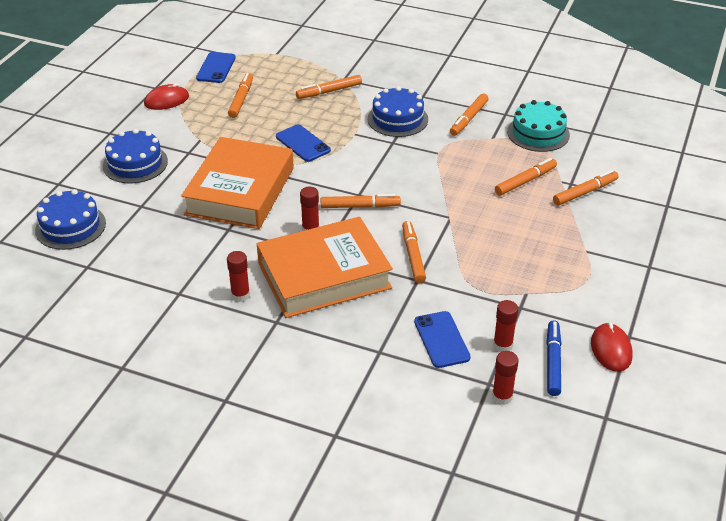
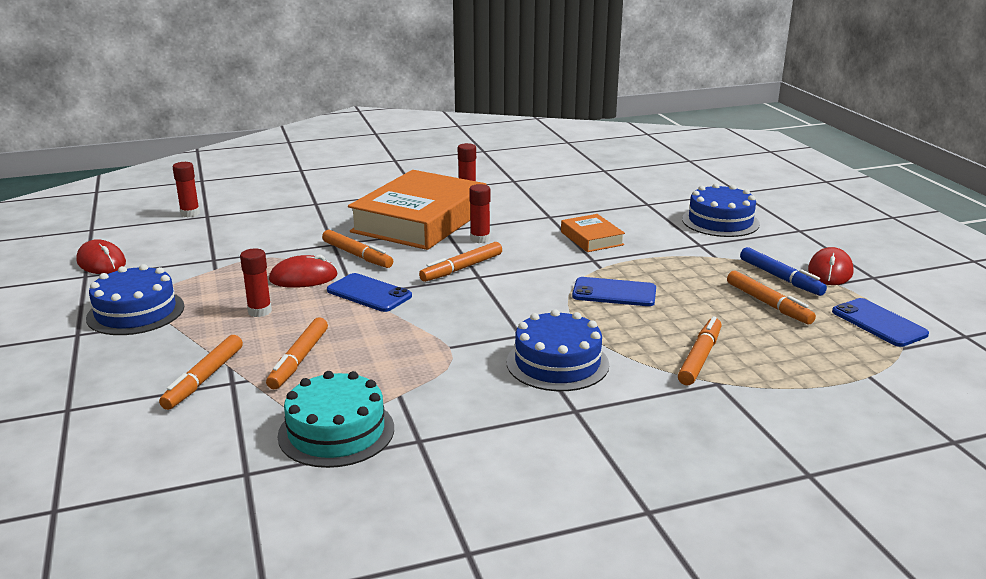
camera: 140 degrees right, 15 degrees down
blue cake [35,189,106,250] -> blue cake moved to [86,264,184,335]
orange book [181,137,294,229] -> orange book [561,214,625,252], size x0.45
blue phone [414,311,471,368] -> blue phone moved to [327,273,412,312]
orange marker [450,94,489,136] -> none
red glue stick [493,300,518,352] -> red glue stick moved to [240,249,272,317]
blue marker [546,320,562,396] -> blue marker moved to [740,247,827,296]
none -> red mouse [269,254,338,288]

